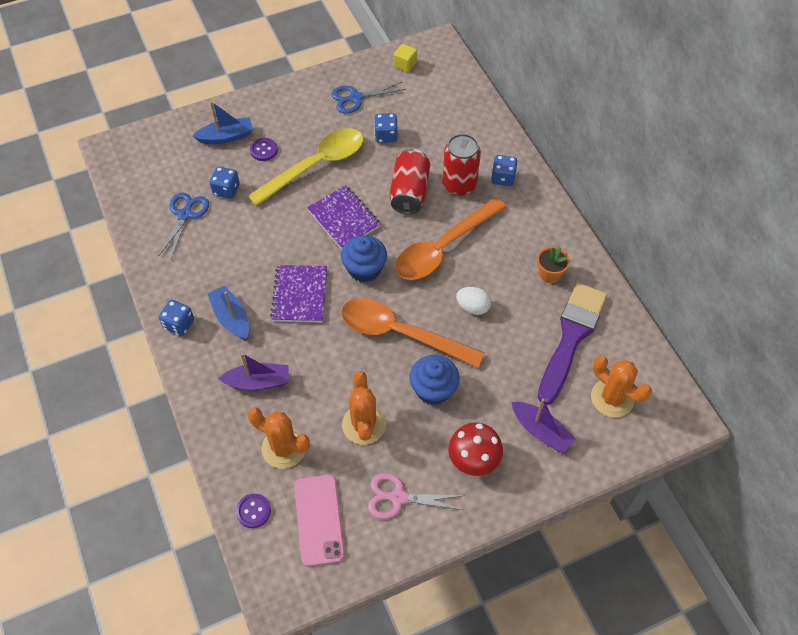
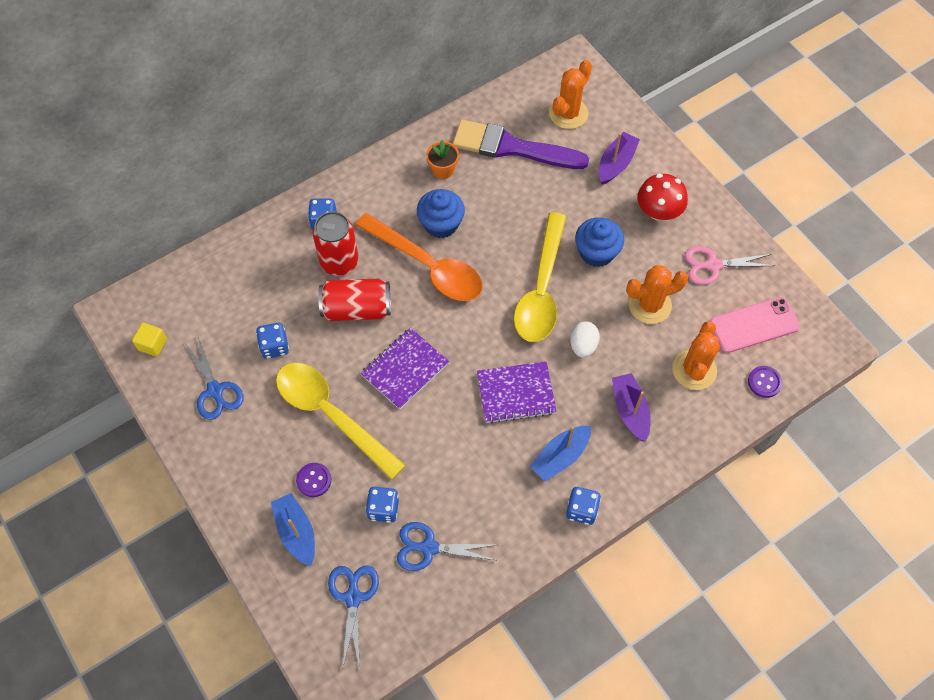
camera: 100 degrees left, 5 degrees up
blue cupcake [341,235,387,282] -> blue cupcake moved to [417,189,465,238]
orange spoon [341,298,485,368] -> yellow spoon [514,212,567,342]
pink scissors [368,473,465,519] -> pink scissors turned 90 degrees clockwise [685,246,775,285]
white egg [456,287,491,315] -> white egg moved to [570,321,600,358]
none -> blue scissors [328,565,379,670]

